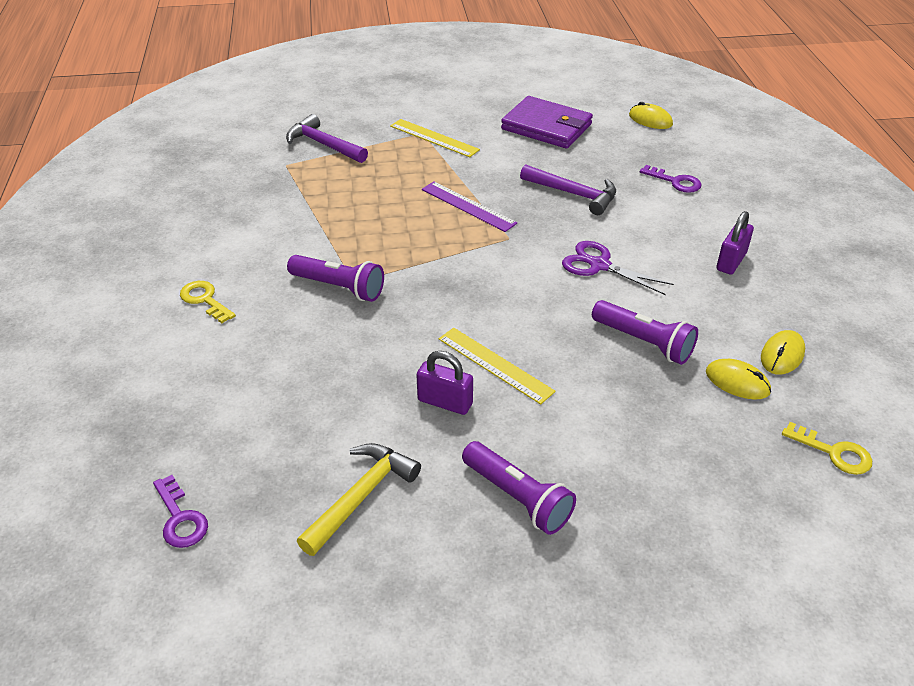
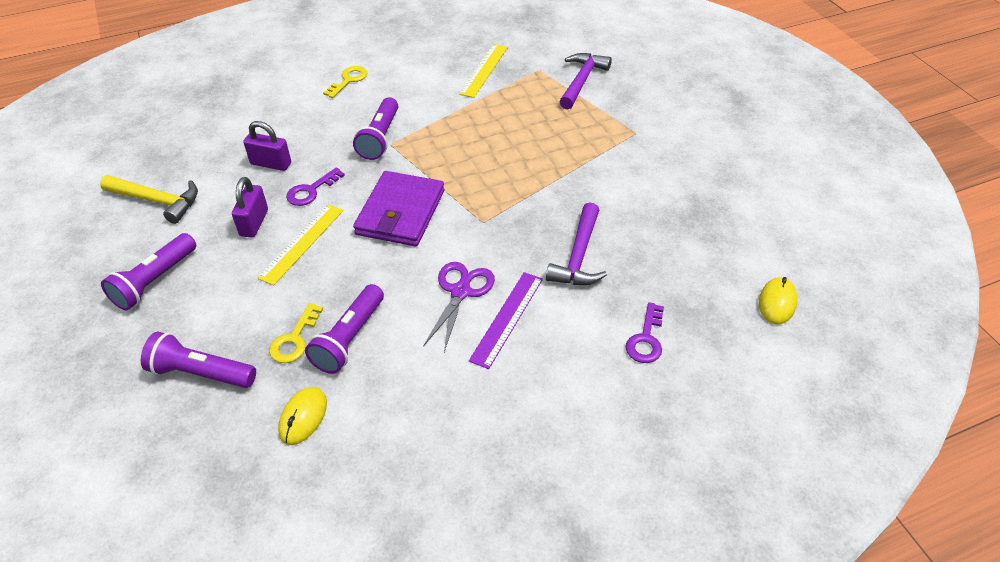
camera: 75 degrees right, 5 degrees up
purple key [153,475,208,548] -> purple key moved to [286,167,345,206]
yellow ruler [390,119,480,157] -> yellow ruler moved to [459,44,508,98]
purple ruler [422,181,517,232] -> purple ruler moved to [469,272,543,369]
purple wallet [501,96,593,149] -> purple wallet moved to [353,171,444,247]
purple padlock [716,211,754,275] -> purple padlock moved to [243,121,291,171]
yellow mouse [761,330,805,375] -> none
yellow key [782,422,872,475] -> yellow key moved to [269,303,323,363]
none -> purple flashlight [141,331,256,388]

